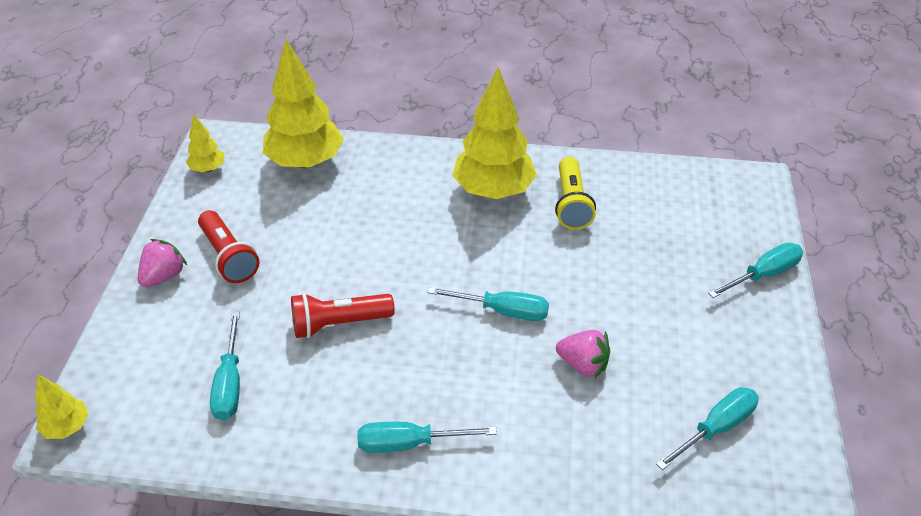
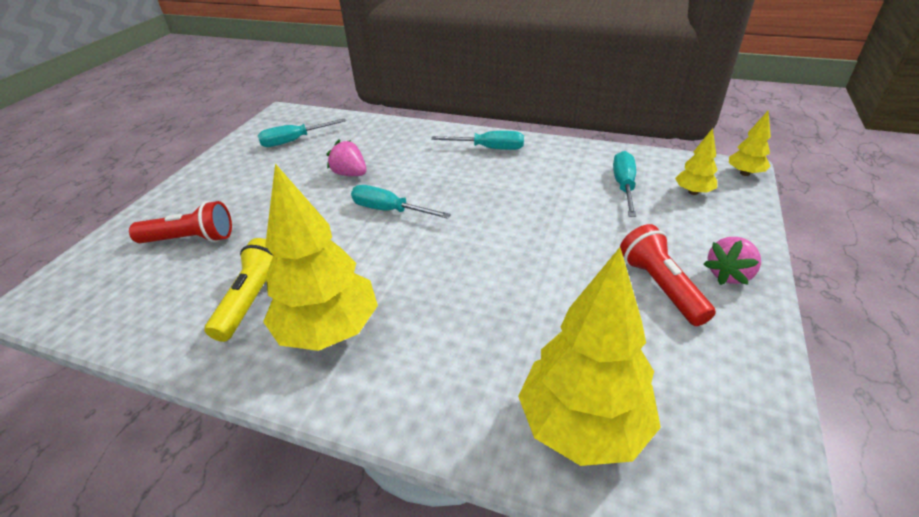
camera: 165 degrees left, 5 degrees down
yellow tree [186,115,224,172] -> yellow tree moved to [675,128,717,195]
red flashlight [291,293,395,338] -> red flashlight moved to [129,201,232,243]
turquoise screwdriver [708,243,803,298] -> none

